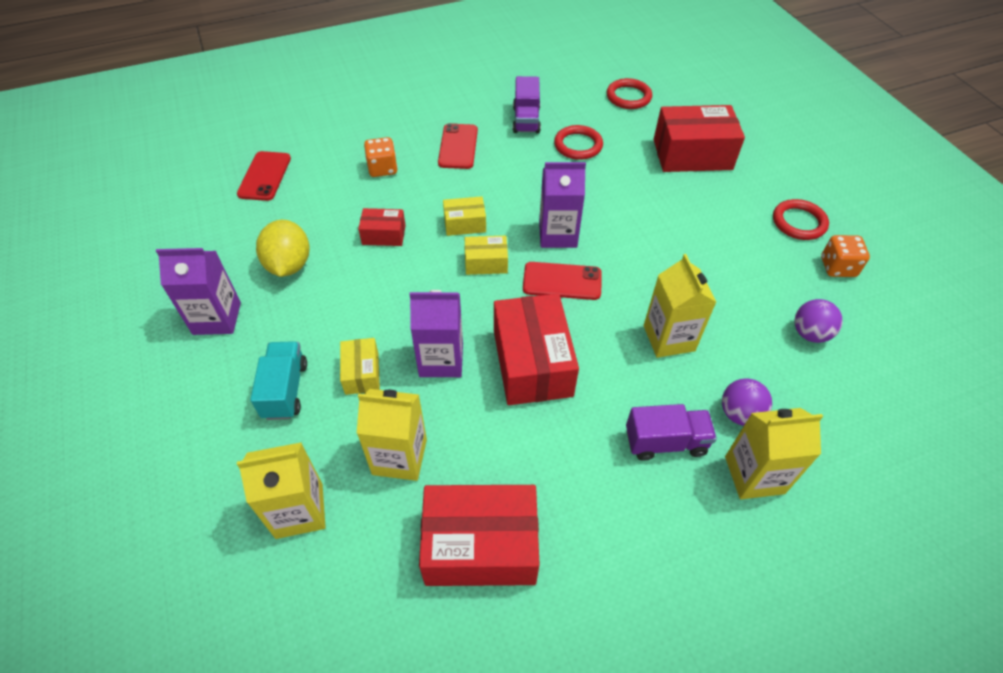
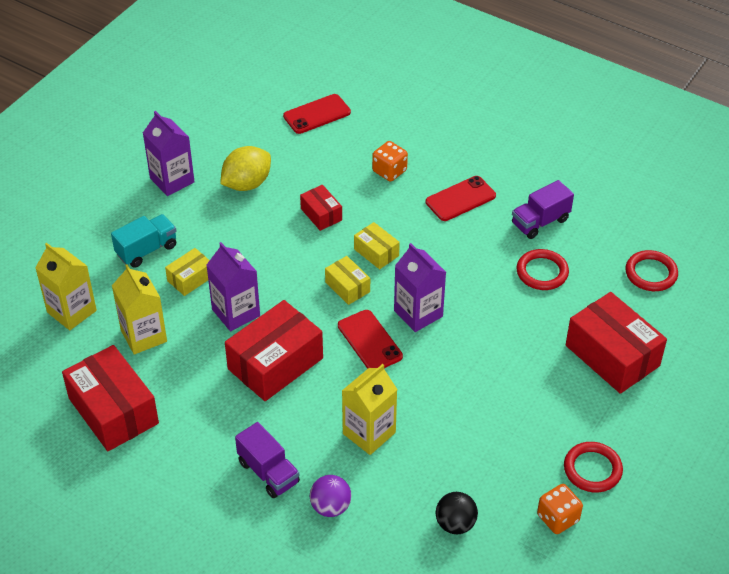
camera: 55 degrees right, 5 degrees down
yellow carton [725,408,823,499] -> none
purple ball [794,299,843,343] -> black ball [436,492,478,534]

